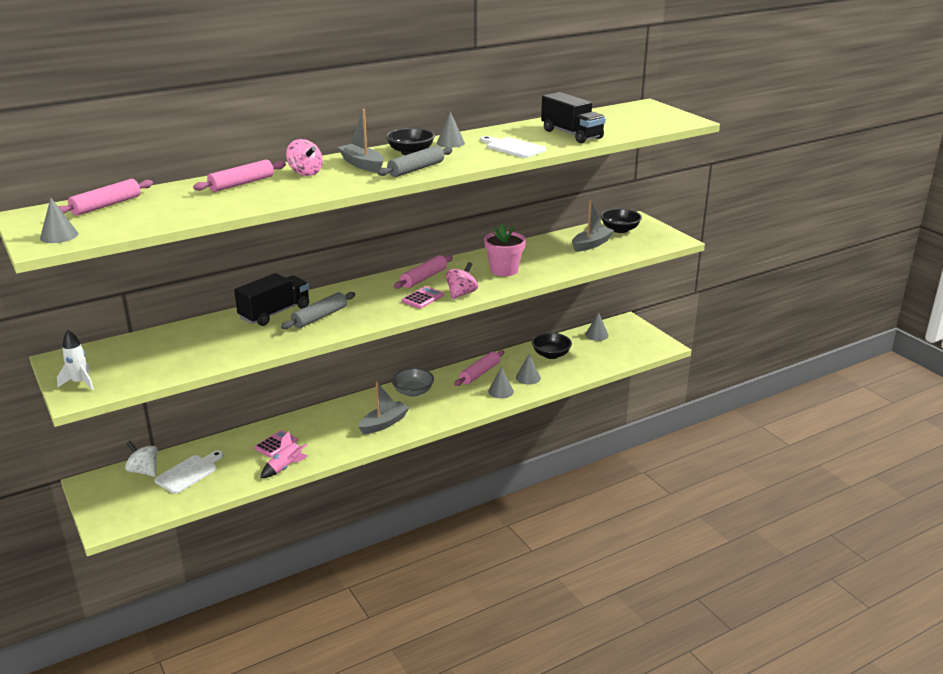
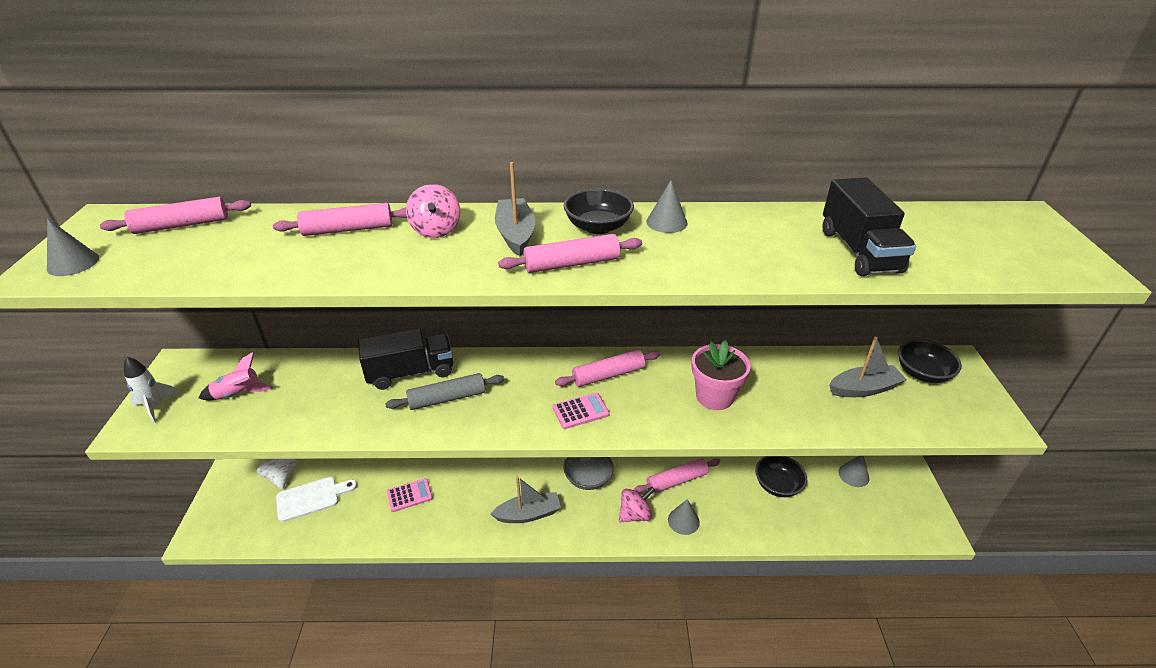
camera: 30 degrees right, 10 degrees up
pink rocket [260,431,308,478] -> pink rocket moved to [199,352,273,400]
grey rolling pin [377,146,452,177] -> pink rolling pin [498,234,642,273]
pink spinning top [446,262,478,300] -> pink spinning top moved to [619,487,655,522]
white cutting board [480,136,546,158] -> none
grey cone [516,354,541,385] -> none

